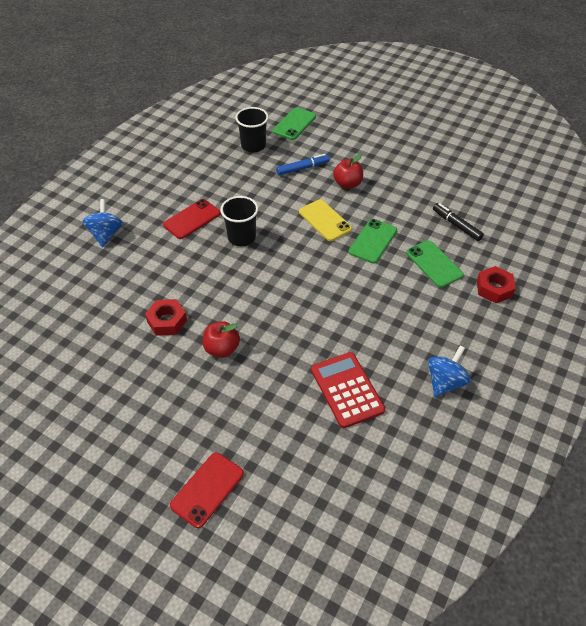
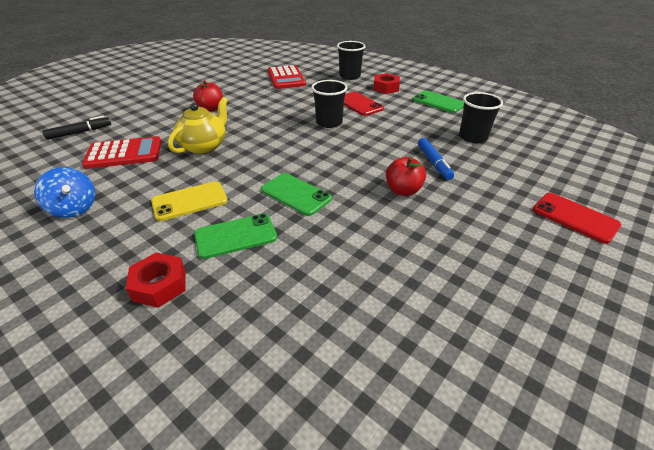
camera: 100 degrees right, 10 degrees down
blue spinning top [82,199,123,247] -> black cup [337,41,366,80]
red nut [145,299,187,336] -> red nut moved to [373,73,400,94]
red phone [170,452,244,528] -> red phone moved to [533,193,621,244]
green phone [273,107,316,140] -> green phone moved to [413,91,464,113]
yellow phone [299,199,352,241] -> yellow phone moved to [151,181,228,221]
black marker [433,203,484,241] -> black marker moved to [42,116,111,140]
none -> yellow teapot [168,97,228,154]
none -> red calculator [268,65,306,89]

